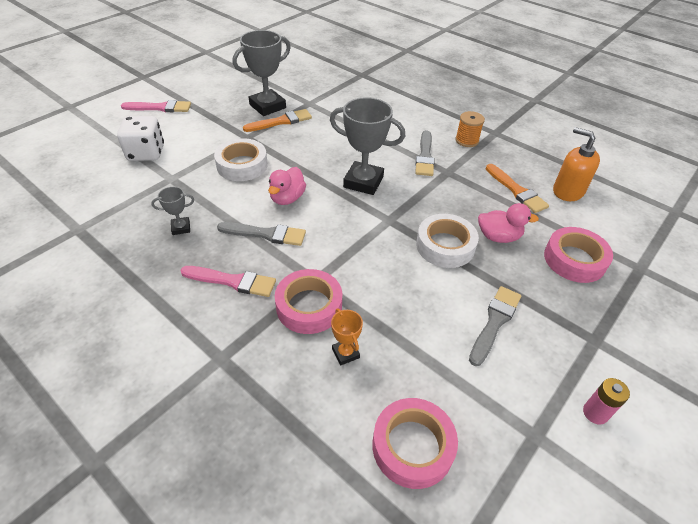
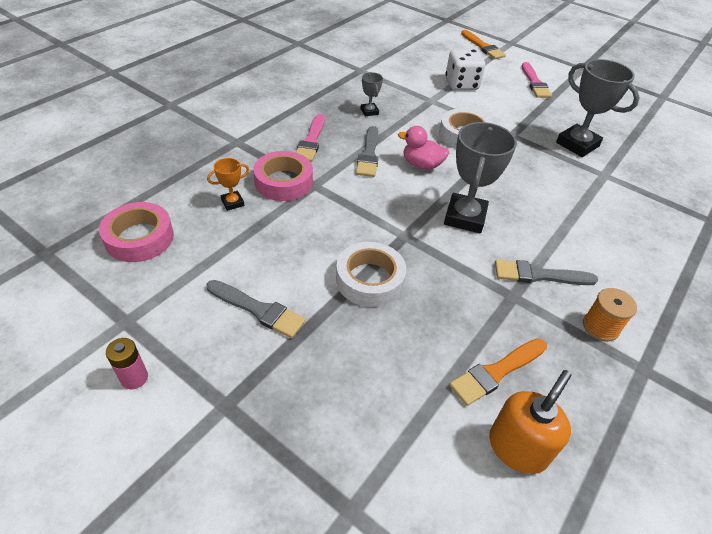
camera: 85 degrees right, 0 degrees up
orange brush [243,109,312,132] -> orange brush moved to [461,30,506,59]
pink duck [478,203,539,243] -> none
pink tape [544,227,613,283] -> none

